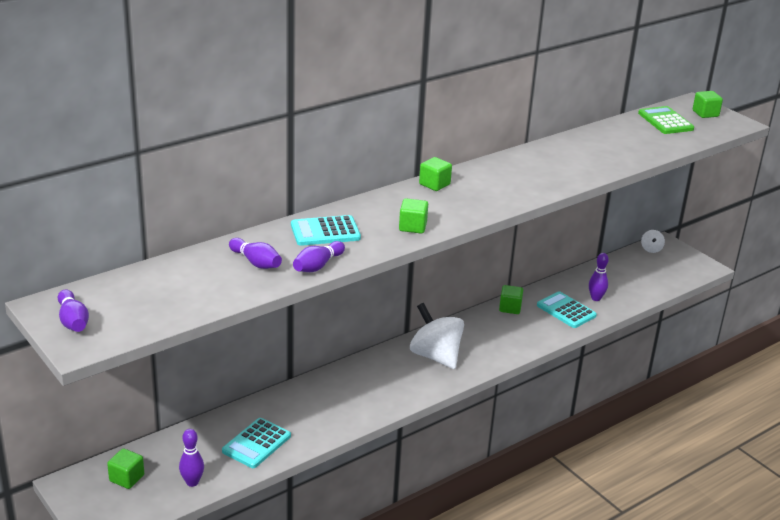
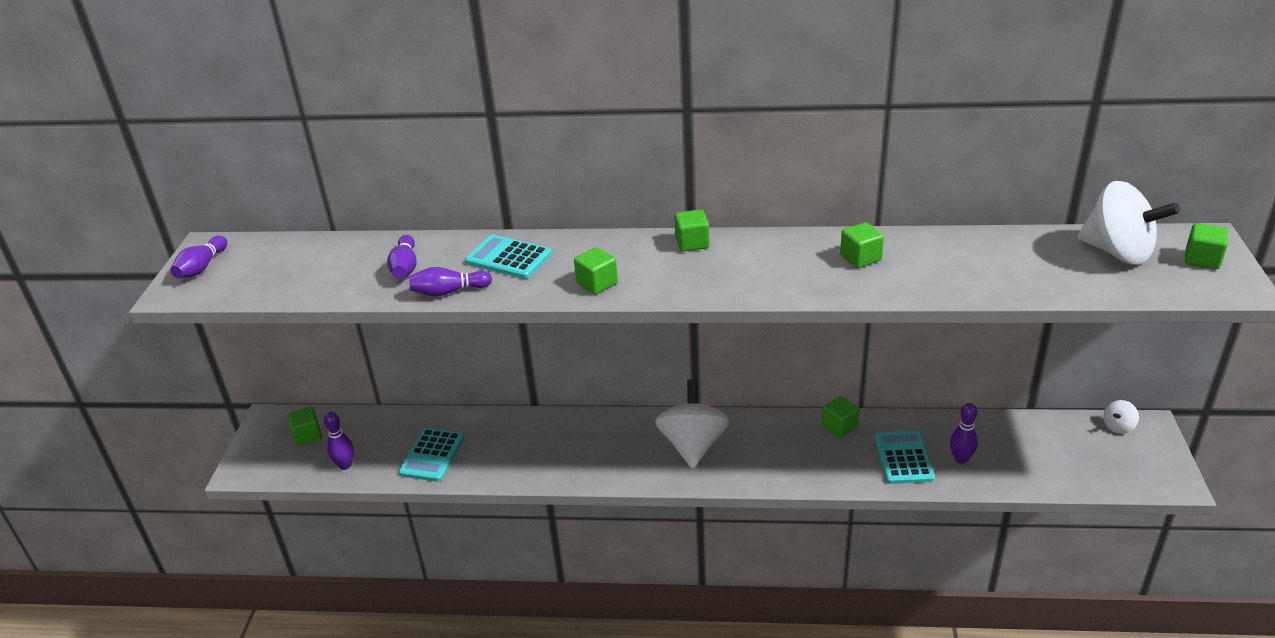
camera: 45 degrees right, 5 degrees up
turquoise calculator [222,418,291,468] -> turquoise calculator turned 60 degrees counterclockwise [399,428,464,482]
green calculator [638,106,694,134] -> white spinning top [1077,181,1180,265]
none -> green cube [840,222,884,268]

